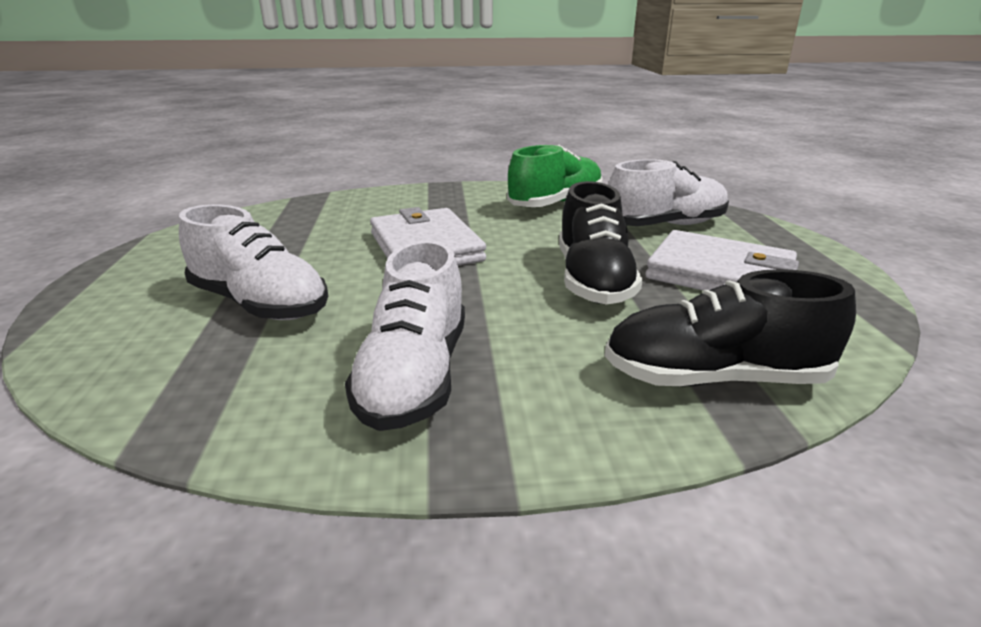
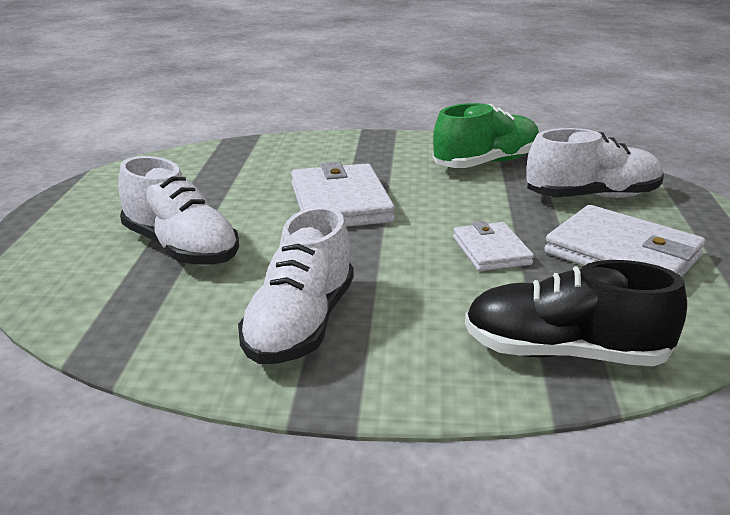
camera: 10 degrees right, 0 degrees up
black shoe [559,181,643,305] -> white wallet [453,221,534,271]

